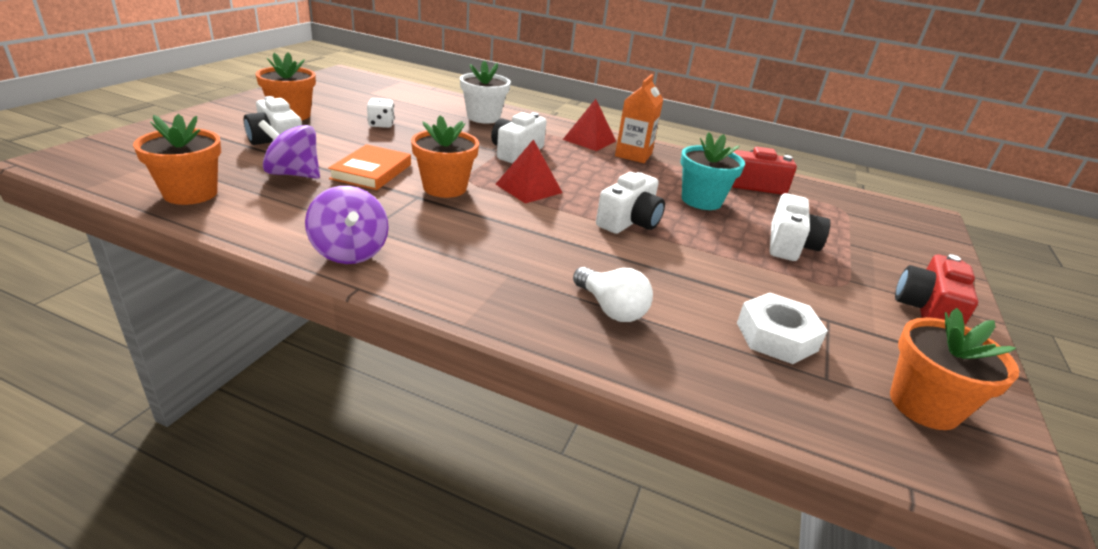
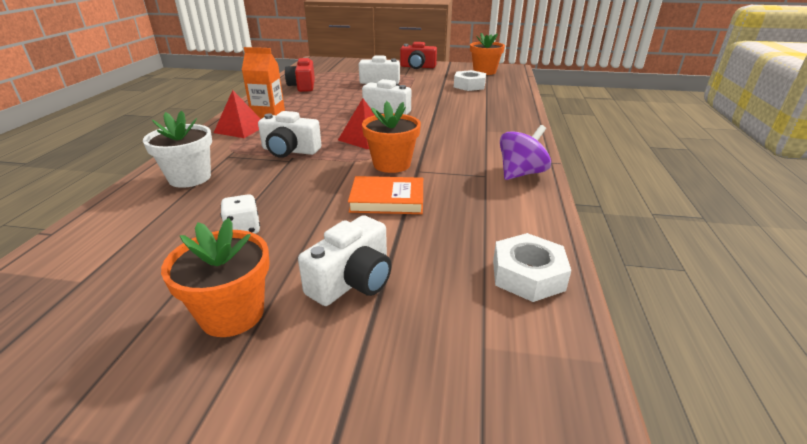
camera: 100 degrees left, 0 degrees up
orange flower pot [133,114,221,205] -> white nut [493,233,571,302]
purple spinning top [258,120,320,179] -> none
white light bulb [573,267,653,322] -> none
turquoise flower pot [680,132,745,210] -> none

